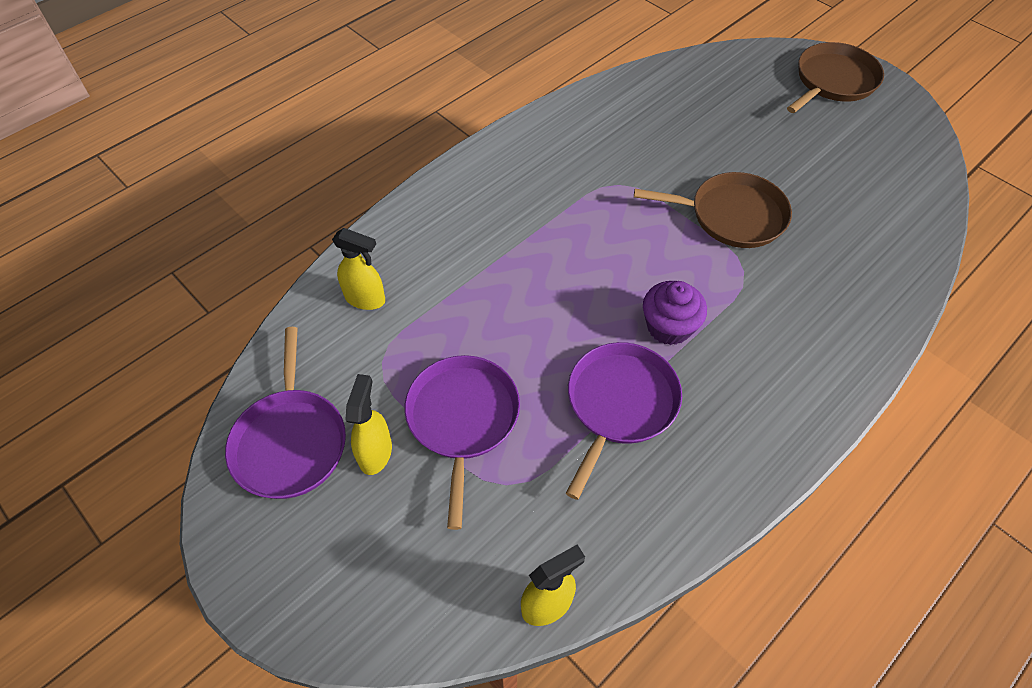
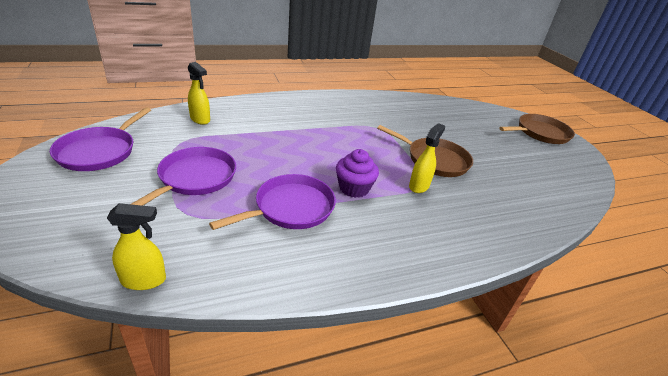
camera: 20 degrees right, 20 degrees down
yellow spray bottle [345,374,392,475] -> yellow spray bottle moved to [409,123,445,193]

